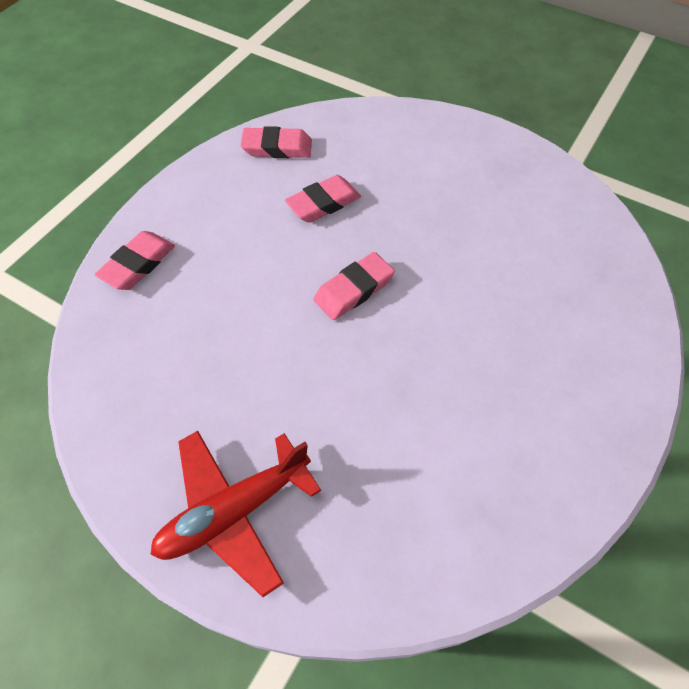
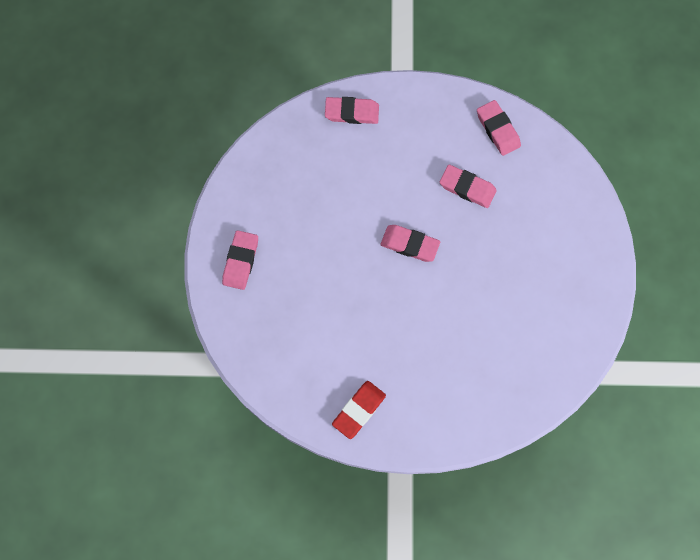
camera: 60 degrees right, 15 degrees up
red plane [150,431,321,597] -> pink eraser [222,230,258,290]
none -> red eraser [332,381,386,439]

